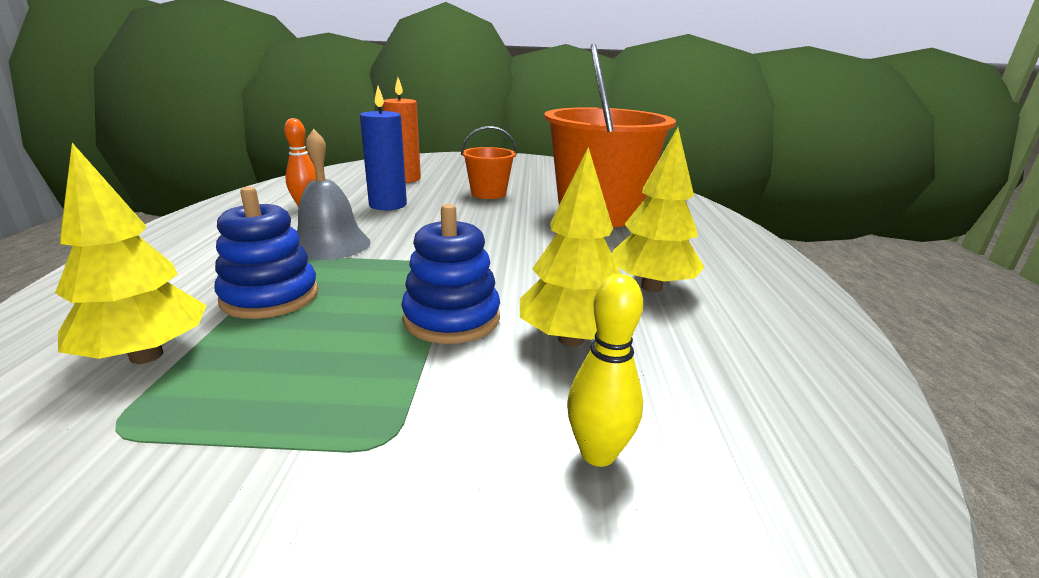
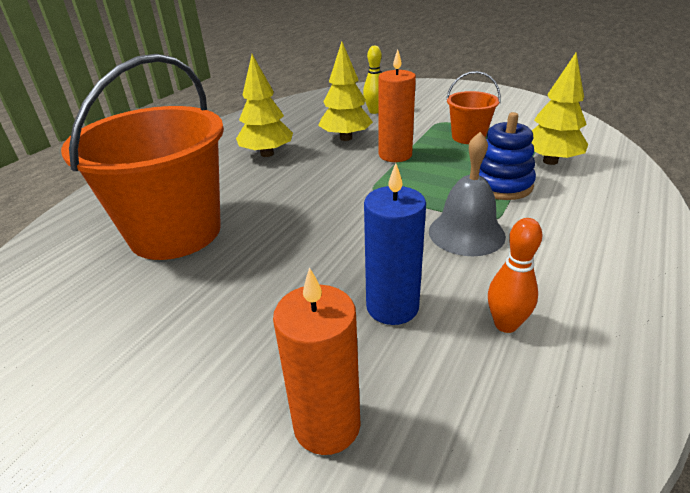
camera: 150 degrees left, 10 degrees up
blue stacking toy [401,204,500,344] -> orange candle [379,49,416,162]
orange bucket [461,126,517,199] -> orange bucket moved to [446,71,501,144]

